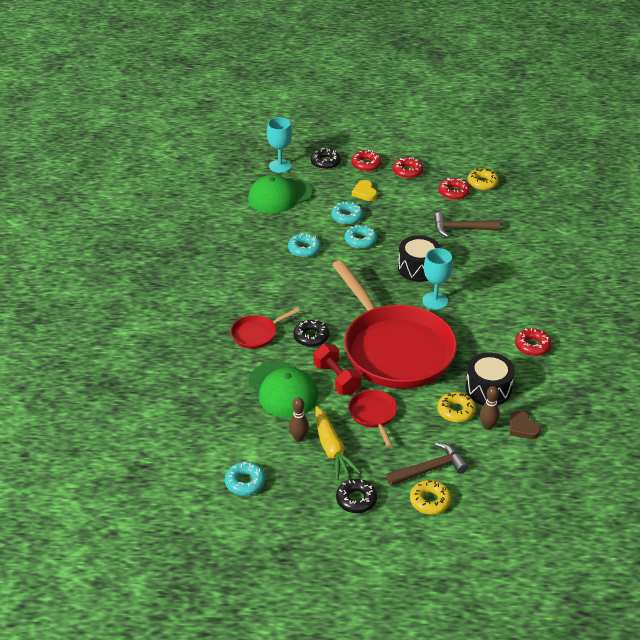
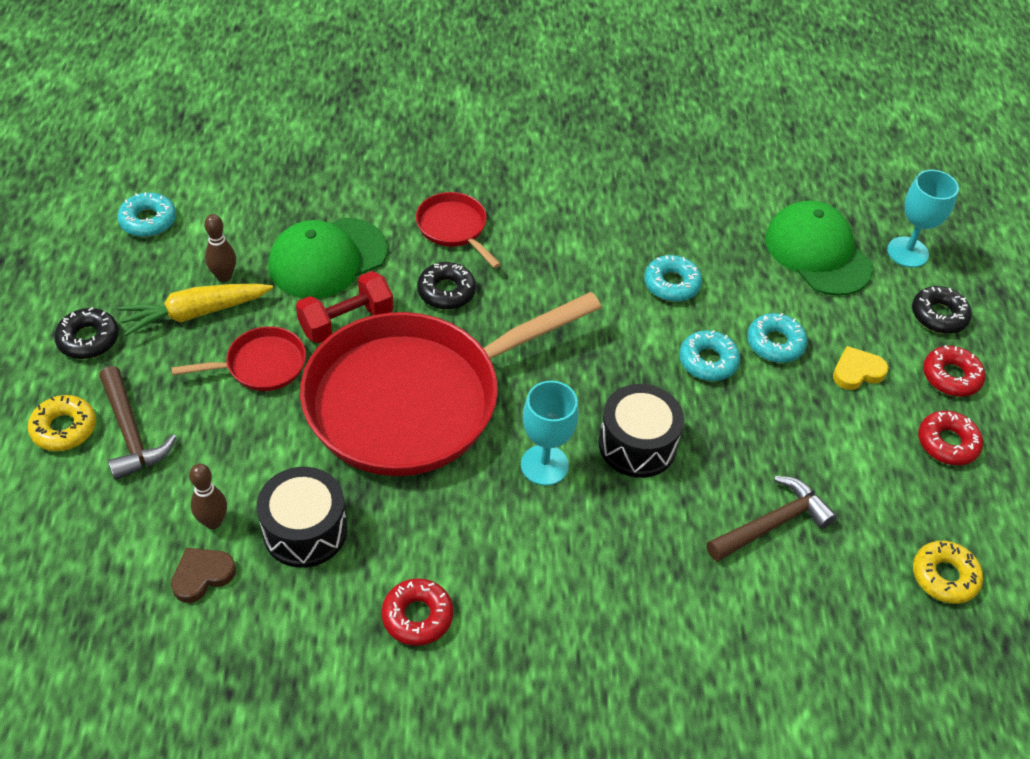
camera: 85 degrees right, 10 degrees up
brown hammer [434,212,500,238] -> brown hammer turned 60 degrees clockwise [707,476,837,562]
yellow donut [437,392,476,422] -> none
red donut [439,178,470,200] -> none

